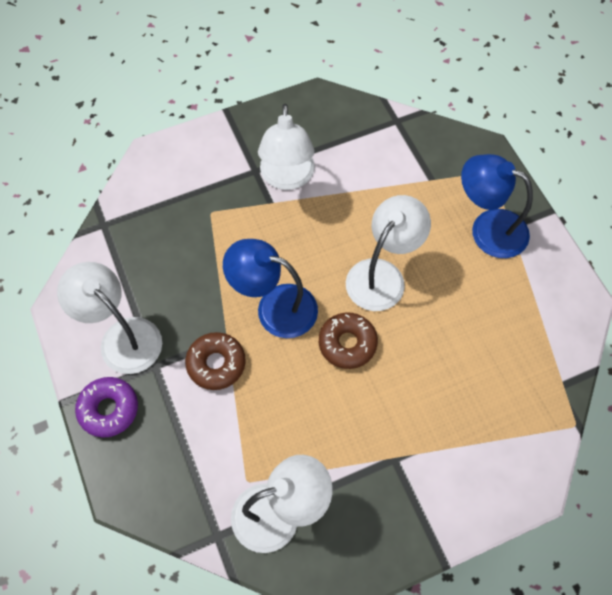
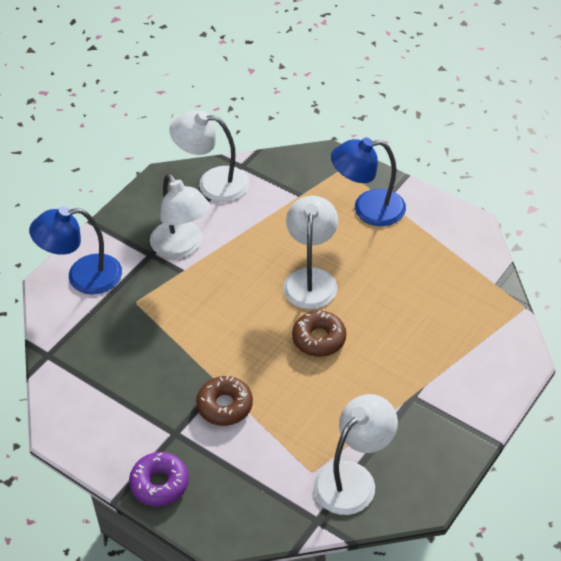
camera: 30 degrees left, 15 degrees down
white lamp [57,262,162,374] -> white lamp moved to [169,111,250,202]
blue lamp [223,239,318,338] -> blue lamp moved to [29,207,122,295]

